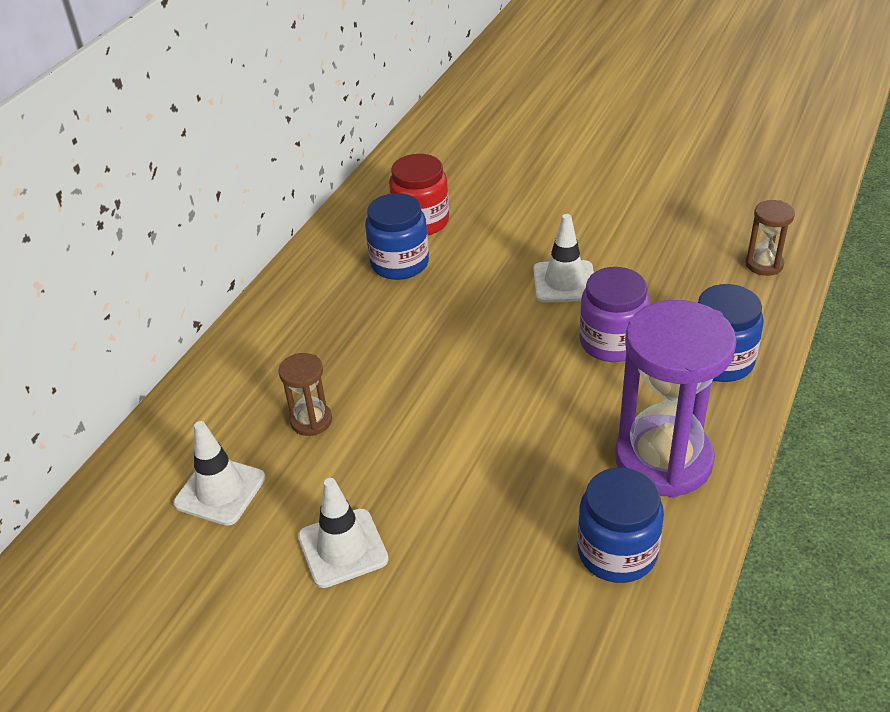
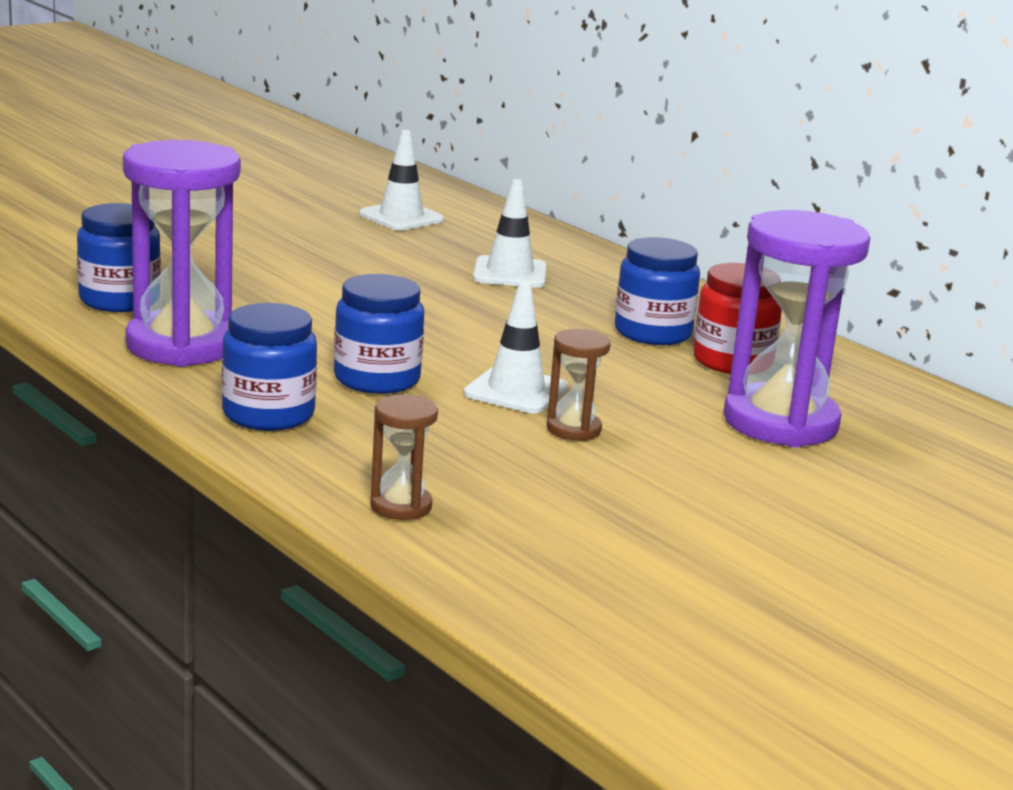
camera: 110 degrees right, 20 degrees down
brown hourglass [278,353,332,436] -> brown hourglass moved to [547,329,611,441]
white traffic cone [298,478,389,588] -> white traffic cone moved to [473,179,546,288]
purple jar [580,267,650,362] -> blue jar [334,274,424,394]
none -> purple hourglass [724,210,870,447]

